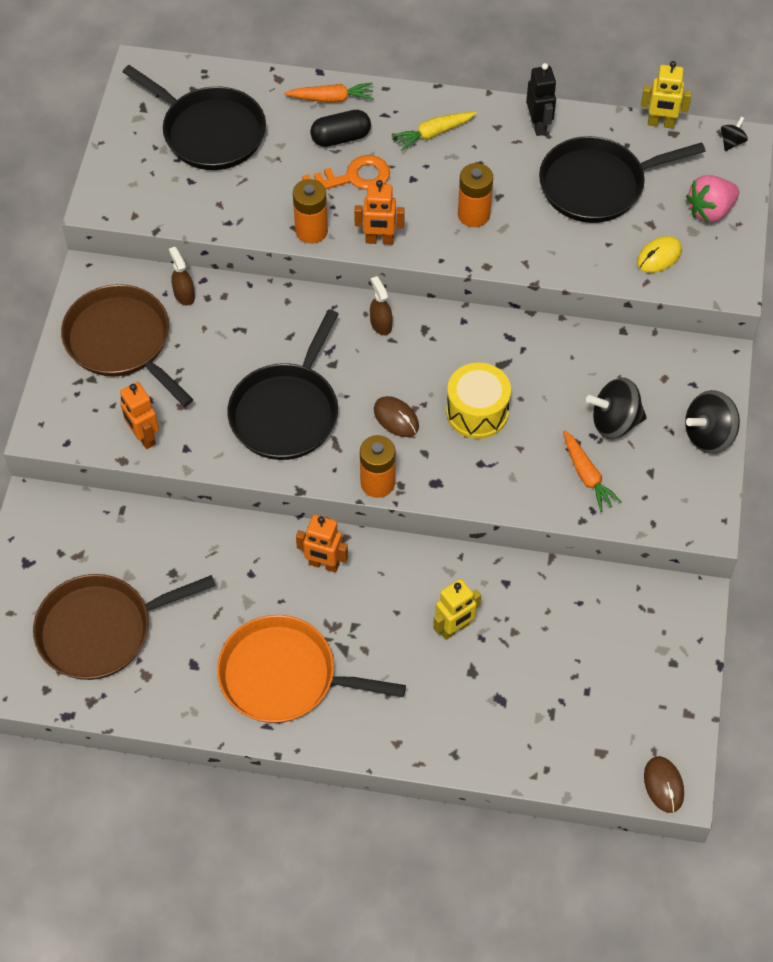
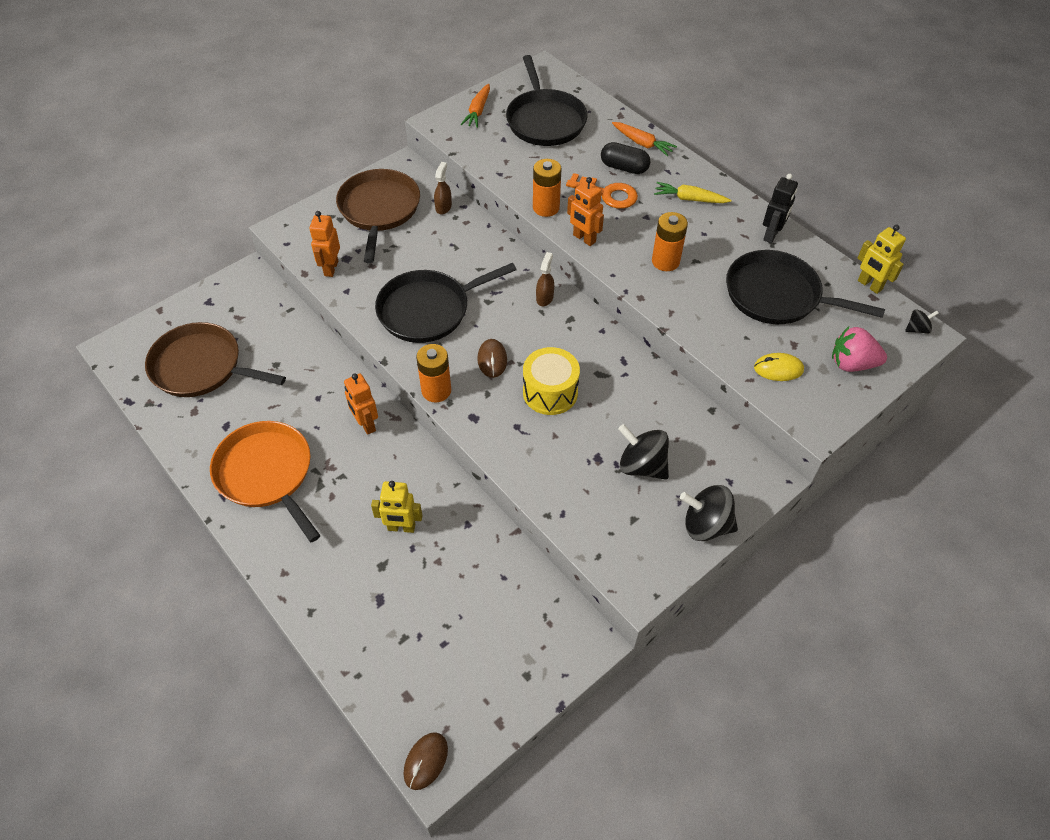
camera: 40 degrees right, 5 degrees down
orange carrot [563,430,622,512] -> orange carrot moved to [461,83,490,128]

